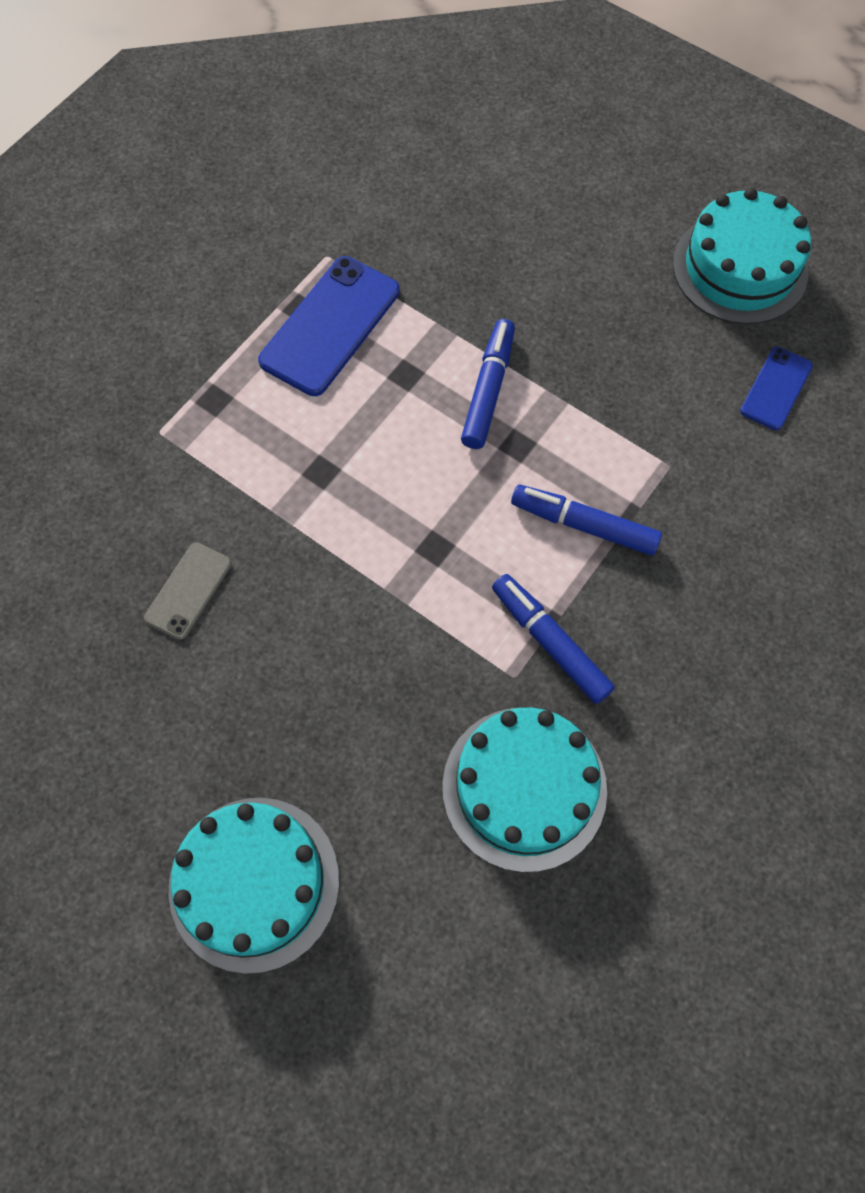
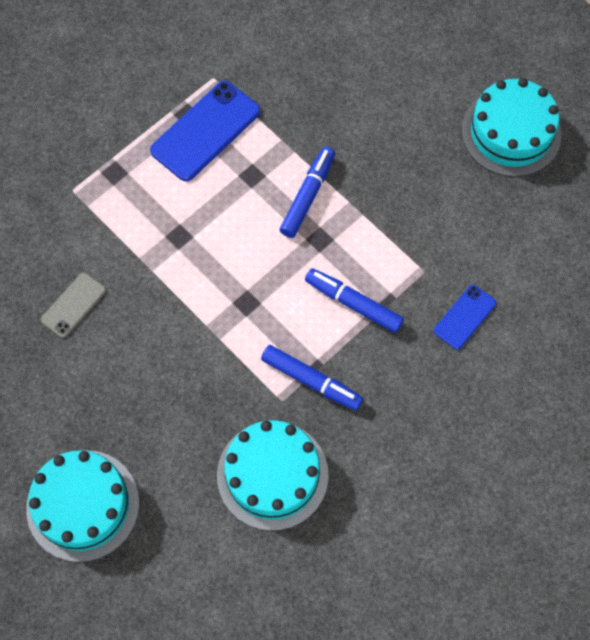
camera: 10 degrees right, 0 degrees up
blue marker [492,574,615,704] -> blue marker turned 150 degrees clockwise [261,345,363,411]
blue phone [740,347,813,430] -> blue phone moved to [434,285,496,350]

